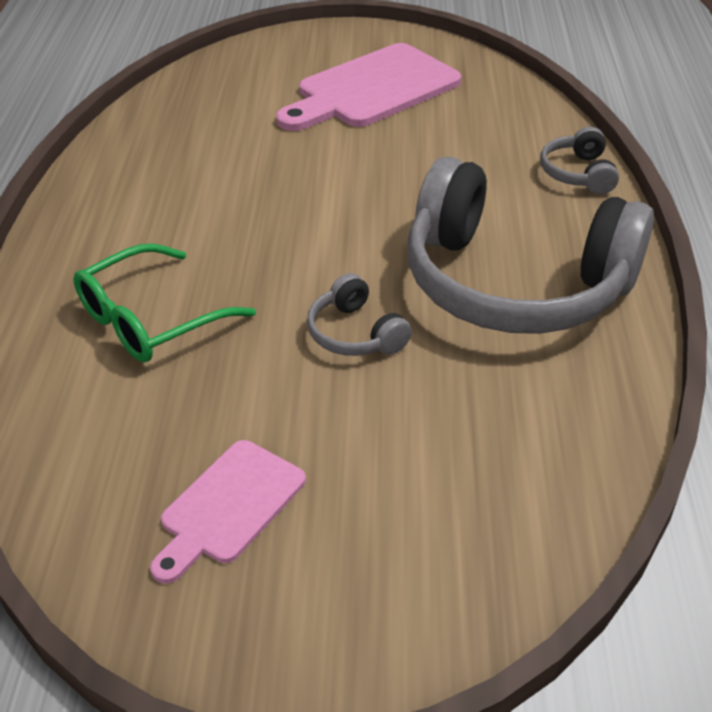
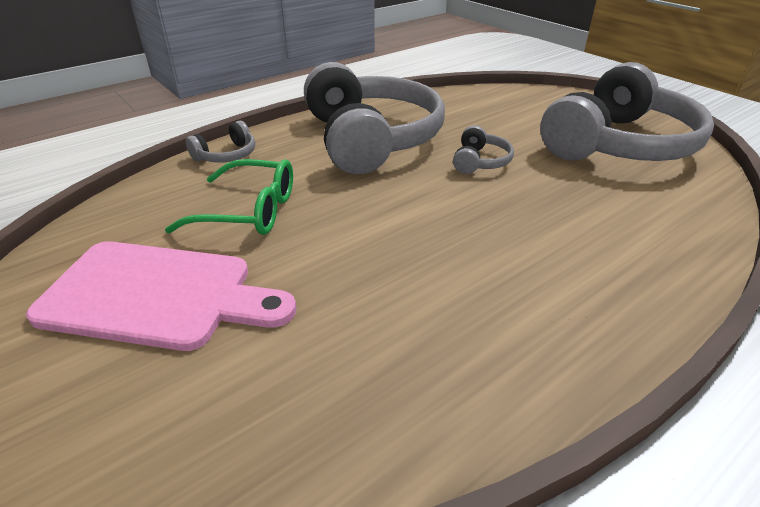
camera: 130 degrees left, 5 degrees down
green glasses [73,244,256,363] -> green glasses moved to [165,159,293,235]
pink cutting board [150,440,306,584] -> grey headphones [540,62,714,161]

